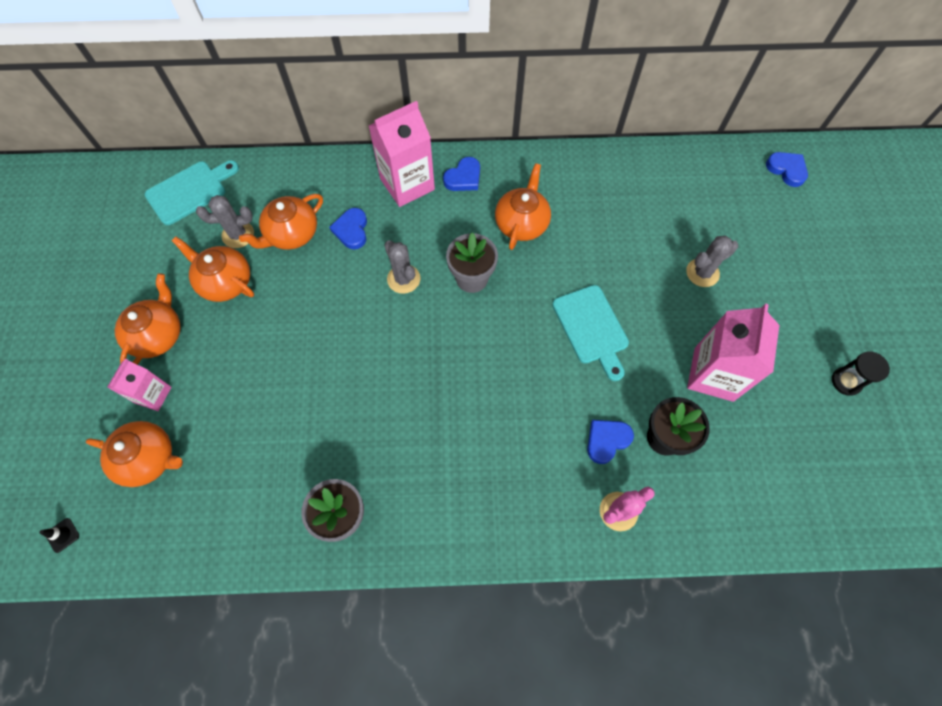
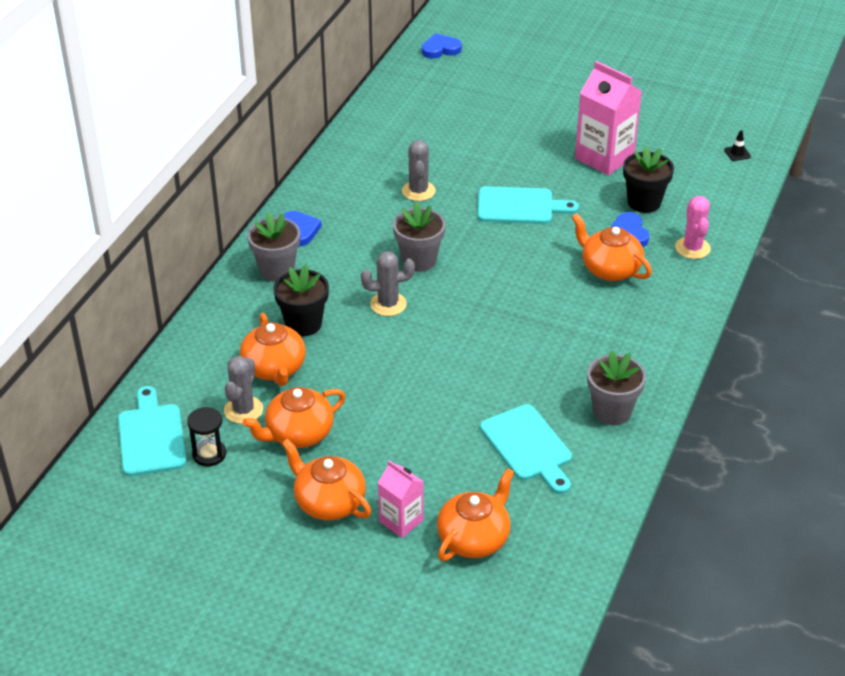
camera: 65 degrees left, 25 degrees down
black traffic cone [39,518,79,553] -> black traffic cone moved to [724,130,751,161]
blue heart [329,208,367,250] -> black flower pot [274,264,329,336]
pink carton [369,101,435,207] -> grey flower pot [247,212,300,282]
orange teapot [495,163,551,250] -> orange teapot moved to [572,213,652,281]
grey cactus [686,236,738,287] -> grey cactus moved to [402,140,435,201]
black hourglass [832,352,890,396] -> black hourglass moved to [187,407,226,467]
none -> turquoise cutting board [480,404,572,494]

